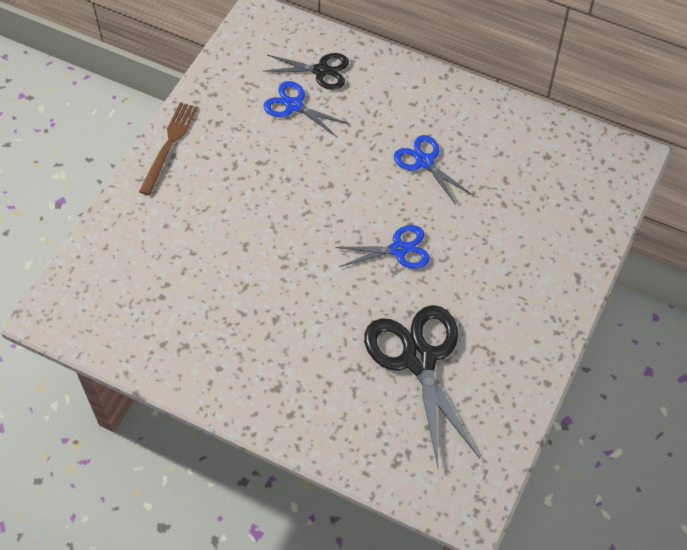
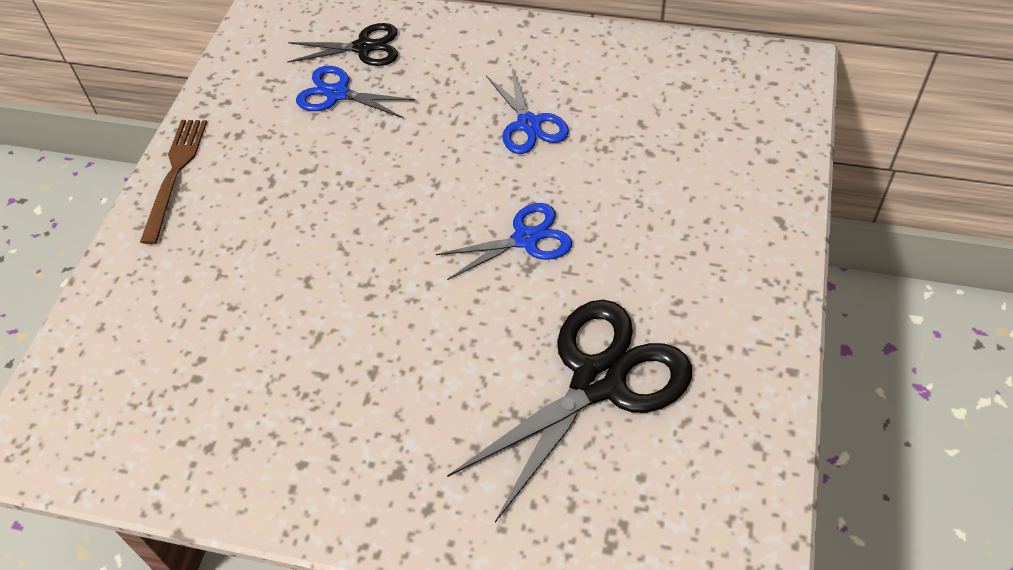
camera: 10 degrees left, 5 degrees down
black scissors [364,305,480,467] -> black scissors turned 75 degrees clockwise [447,300,692,523]
blue scissors [394,135,473,205] -> blue scissors turned 150 degrees counterclockwise [486,68,569,154]

